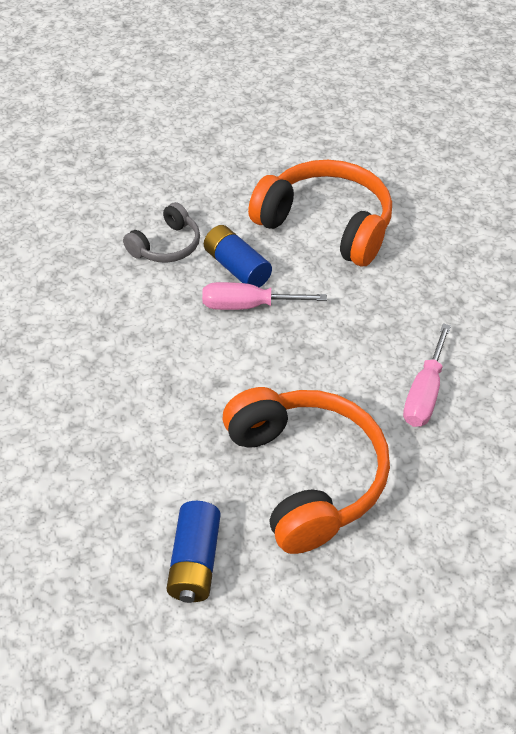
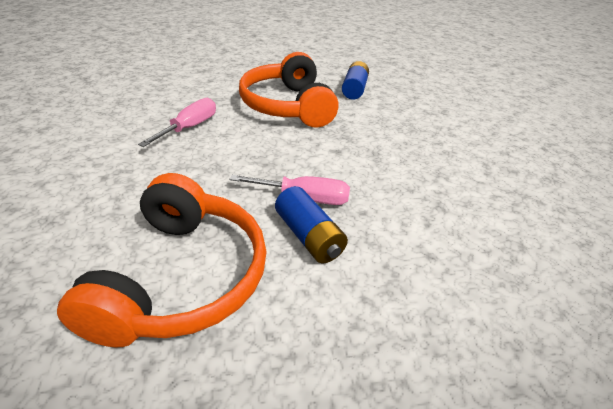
camera: 175 degrees left, 10 degrees down
grey headphones [123,202,200,263] -> none
orange headphones [248,160,392,266] -> orange headphones turned 120 degrees counterclockwise [57,173,267,347]

